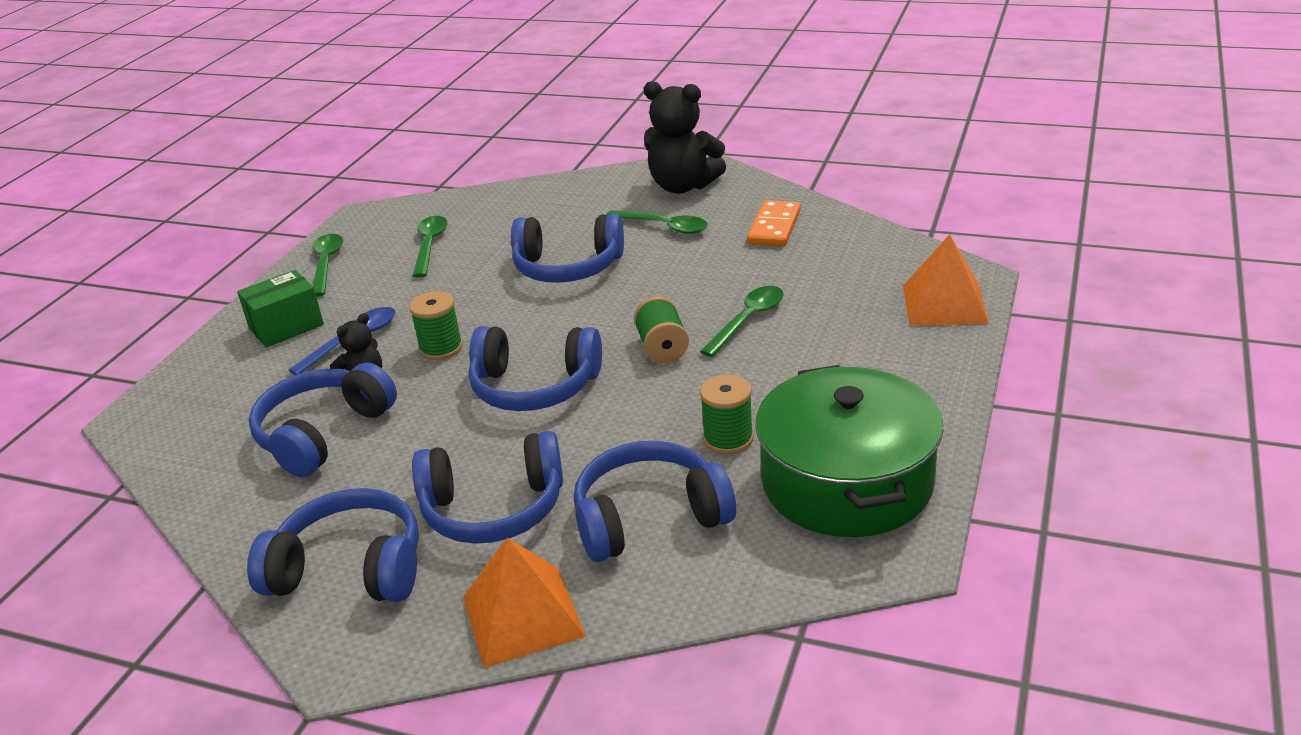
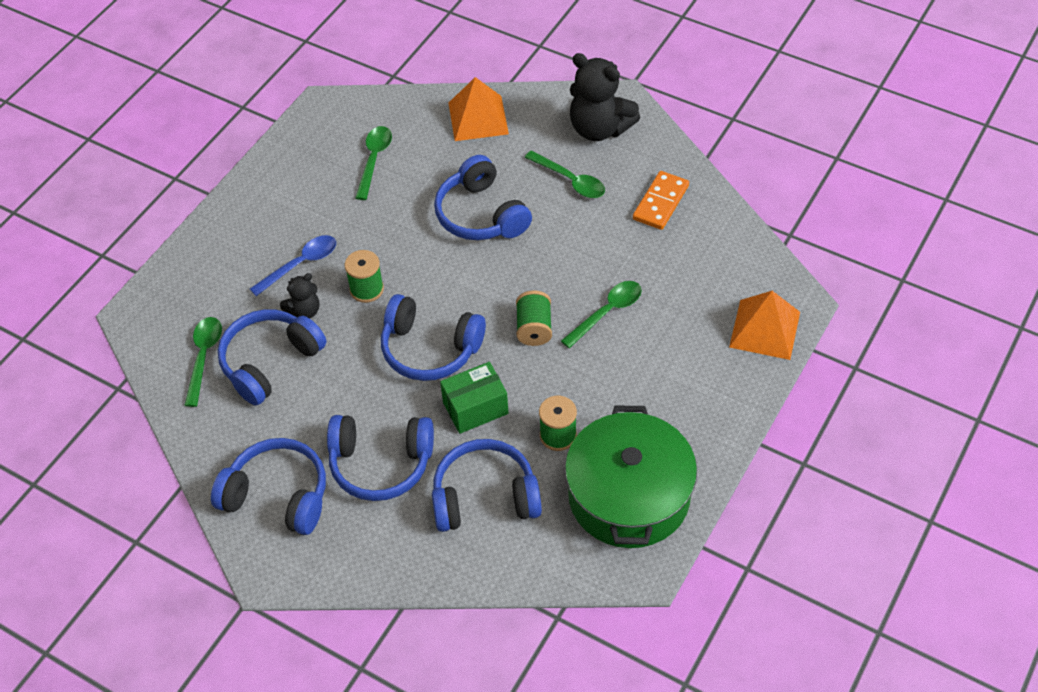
camera: 10 degrees right, 20 degrees up
green box [237,270,324,348] -> green box moved to [440,362,508,434]
green spoon [312,234,343,297] -> green spoon moved to [184,317,222,407]
orange pyramid [463,538,586,668] -> orange pyramid moved to [448,77,509,141]
blue headphones [511,214,624,283] -> blue headphones turned 45 degrees clockwise [434,155,532,240]

